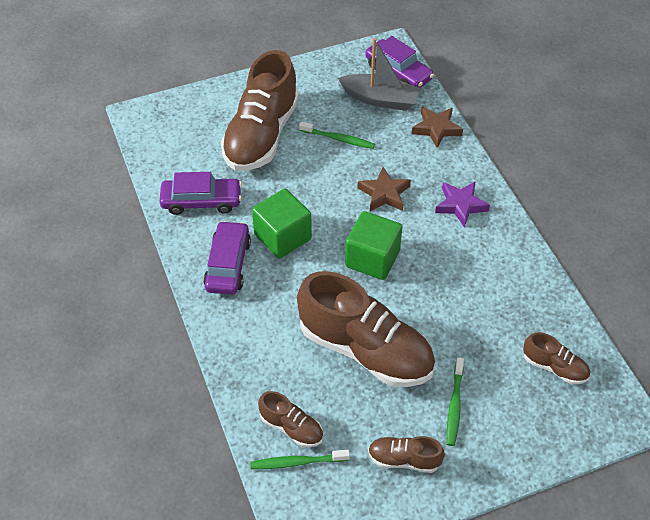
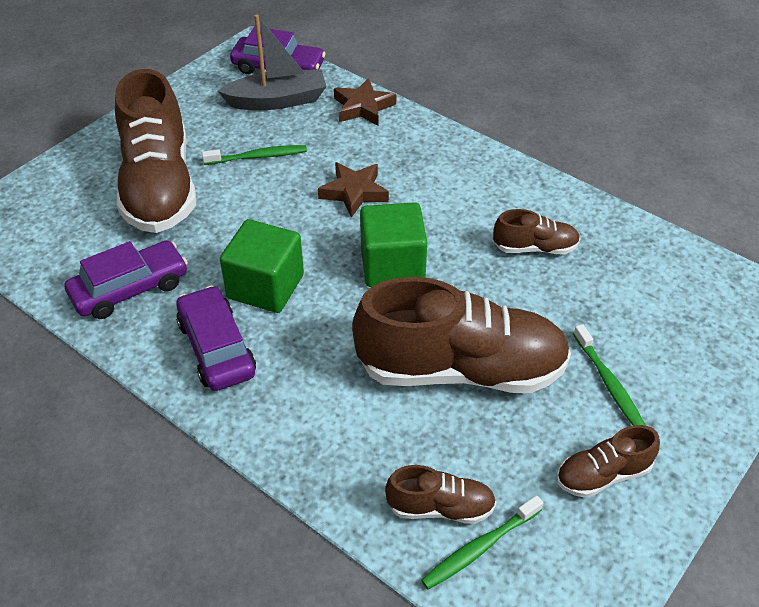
camera: 30 degrees left, 5 degrees down
purple star [435,181,490,227] -> none
brown shoe [523,332,590,384] -> brown shoe moved to [493,209,580,254]

